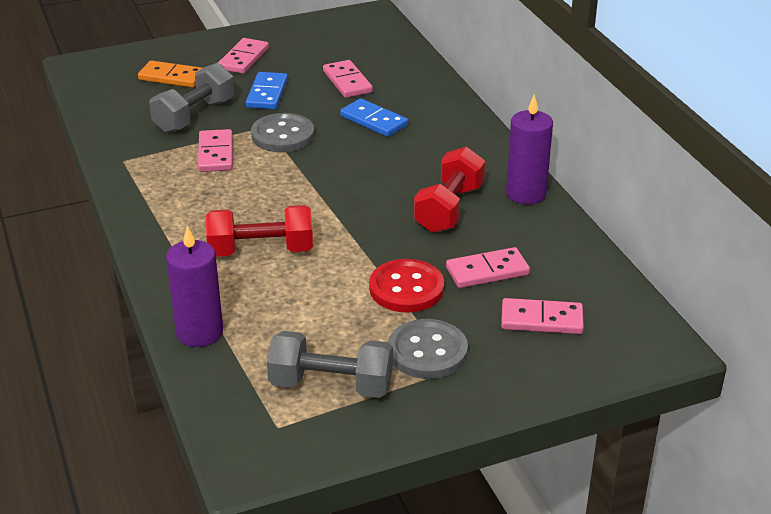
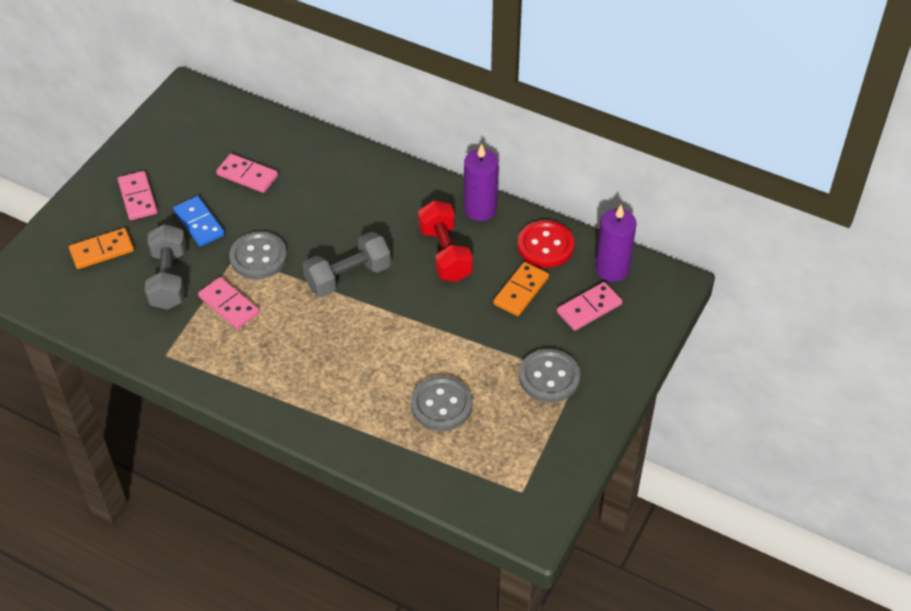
camera: 40 degrees left, 15 degrees up
purple candle [166,226,223,347] -> purple candle moved to [595,205,636,282]
red dumbbell [206,205,313,257] -> none
grey dumbbell [267,331,393,398] -> grey dumbbell moved to [303,232,391,297]
blue domino [340,98,408,137] -> none
red button [369,259,444,313] -> red button moved to [518,220,574,268]
pink domino [446,247,530,288] -> orange domino [493,262,549,316]
none -> grey button [411,376,473,431]

